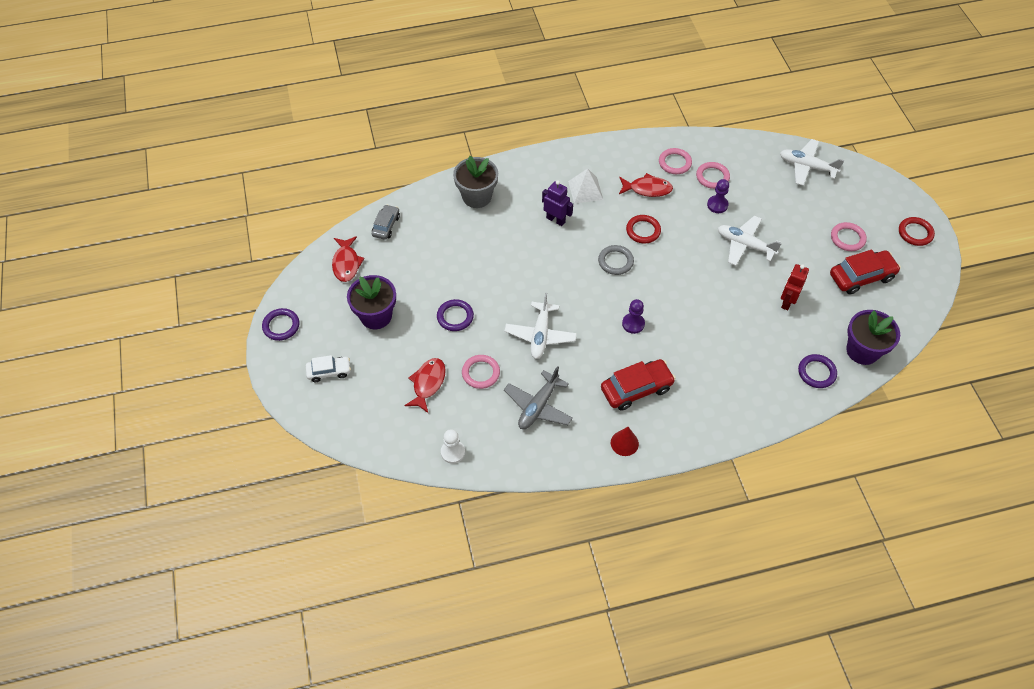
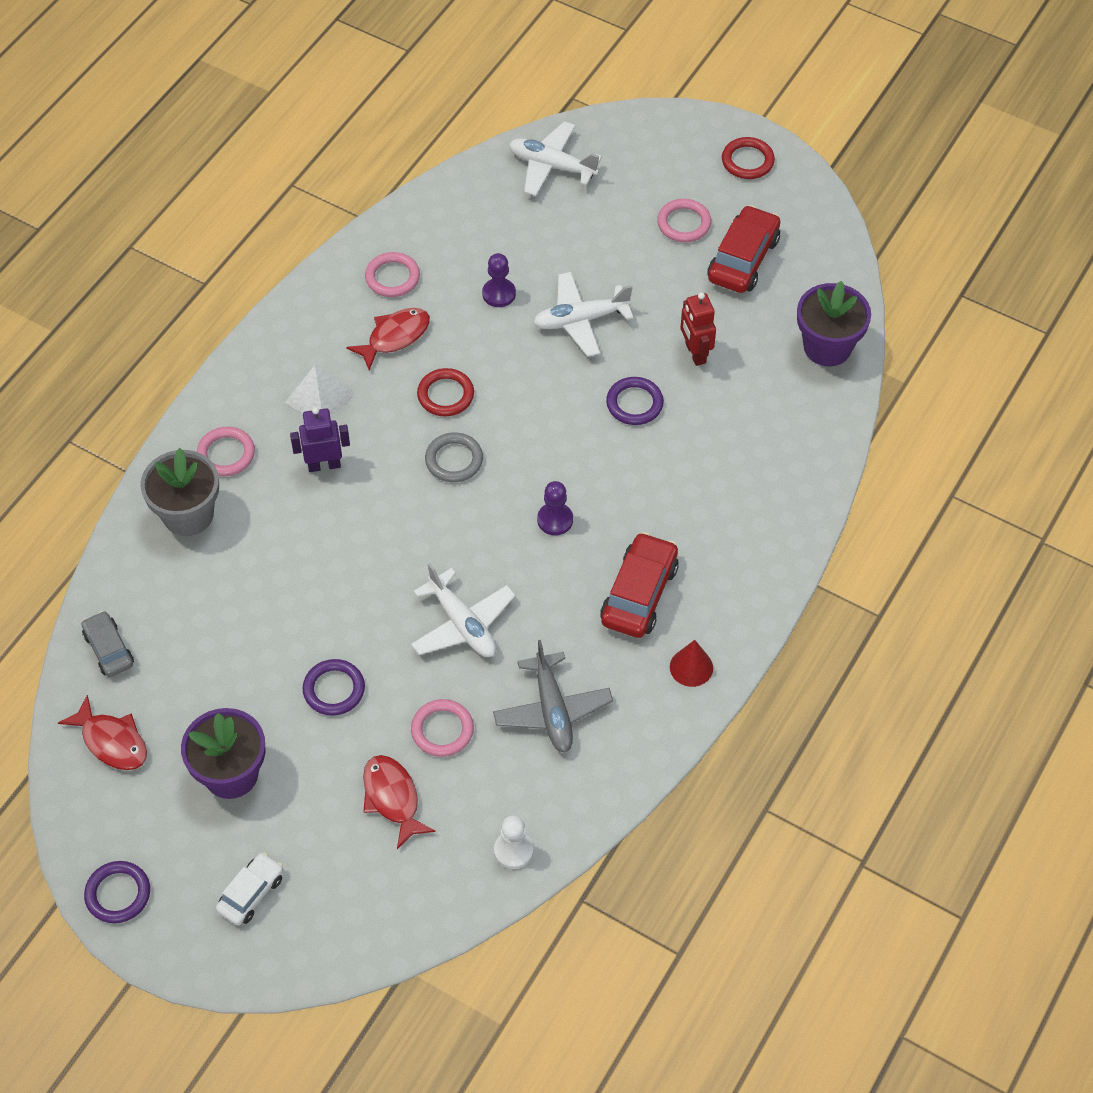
camera: 45 degrees left, 0 degrees up
pink ring [696,162,730,189] -> pink ring moved to [197,427,255,476]
white plane [780,139,844,186] -> white plane turned 45 degrees clockwise [509,121,602,196]
purple ring [798,354,837,388] -> purple ring moved to [606,377,664,425]

